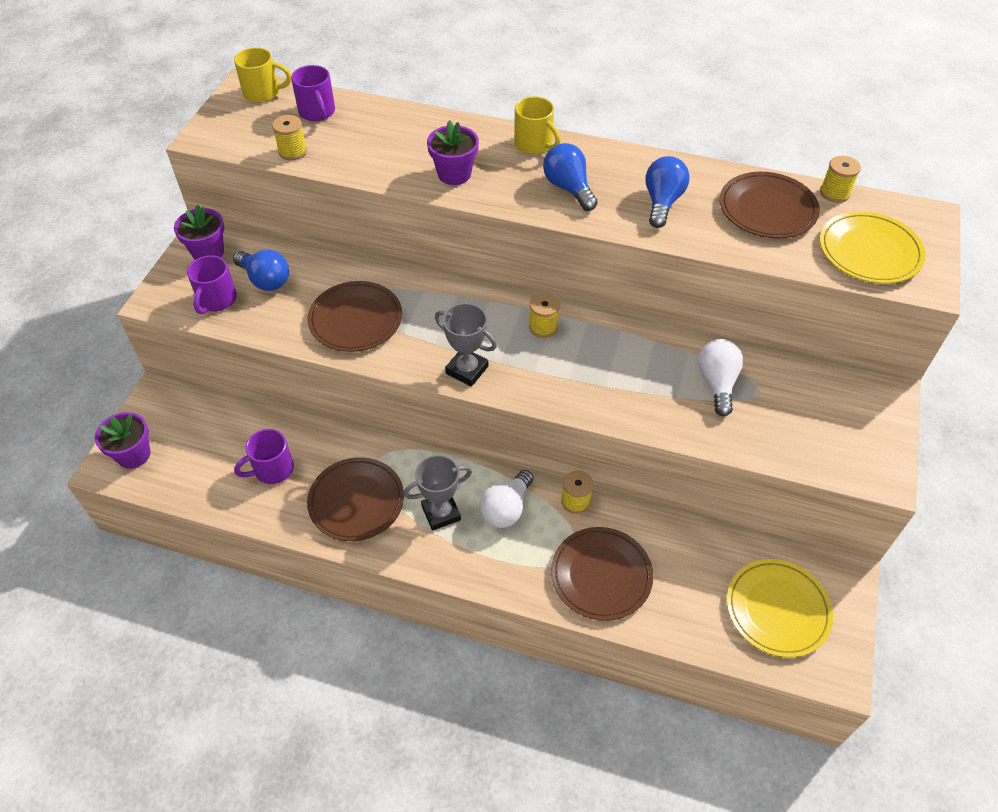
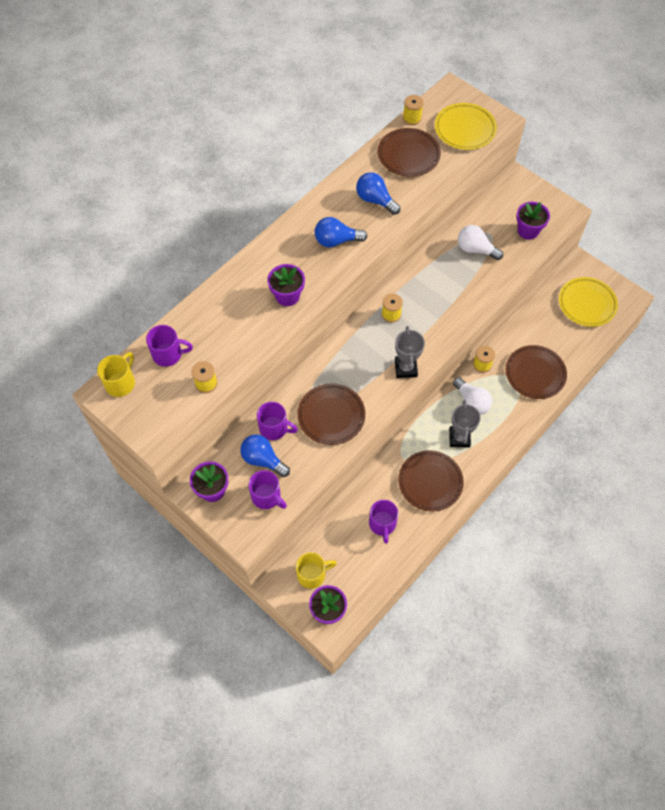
camera: 65 degrees left, 10 degrees up
blue light bulb [233,250,289,291] -> blue light bulb turned 120 degrees counterclockwise [240,434,290,477]
grey trophy [435,303,497,387] -> grey trophy turned 60 degrees counterclockwise [395,326,425,378]
yellow mug [514,96,561,154] -> yellow mug moved to [296,552,337,589]
none -> purple mug [257,402,298,440]
none -> purple flower pot [516,202,550,240]

